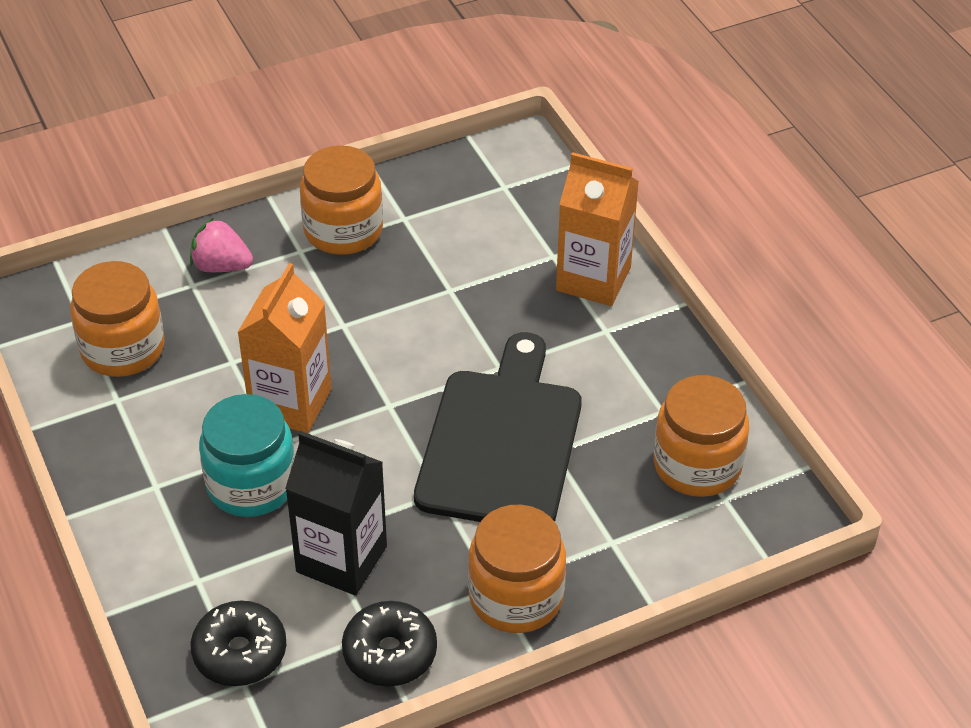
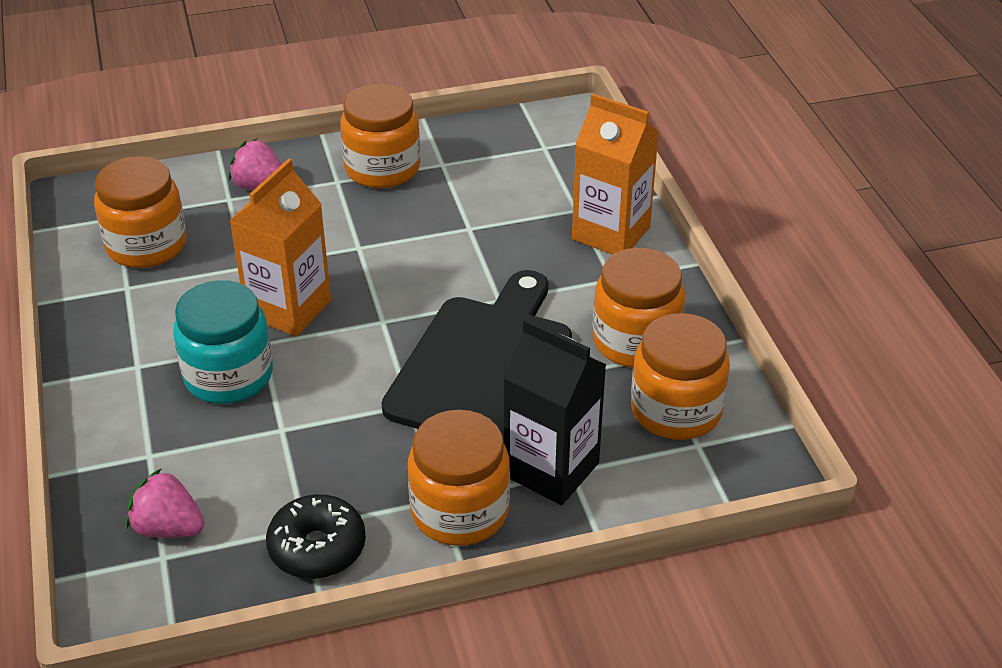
camera: 10 degrees right, 5 degrees down
black donut [191,601,286,686] -> pink strawberry [126,468,205,538]
black carton [285,431,387,595] -> black carton moved to [503,319,606,505]
none -> orange jar [593,248,685,367]

